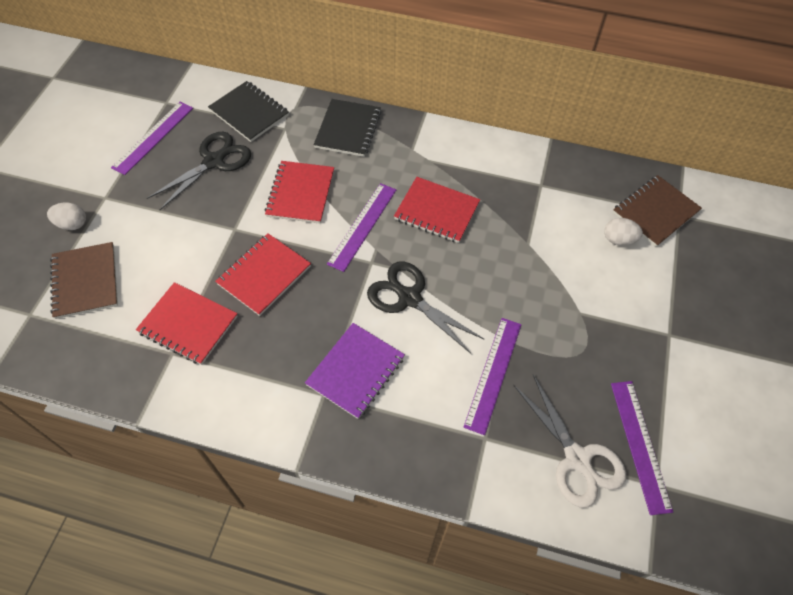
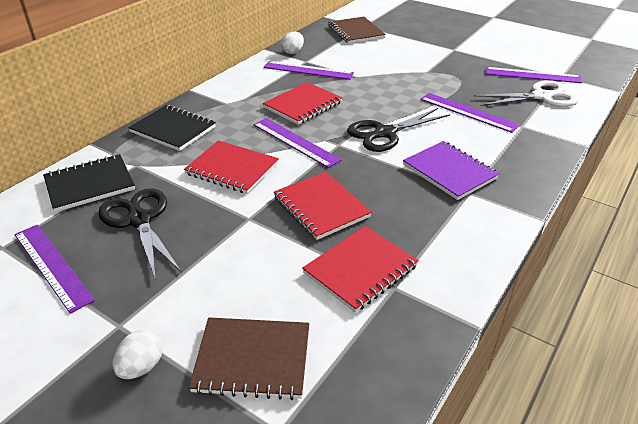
camera: 70 degrees left, 20 degrees down
white egg [604,218,643,245] -> white egg moved to [281,32,304,54]
none -> purple ruler [263,61,354,80]

